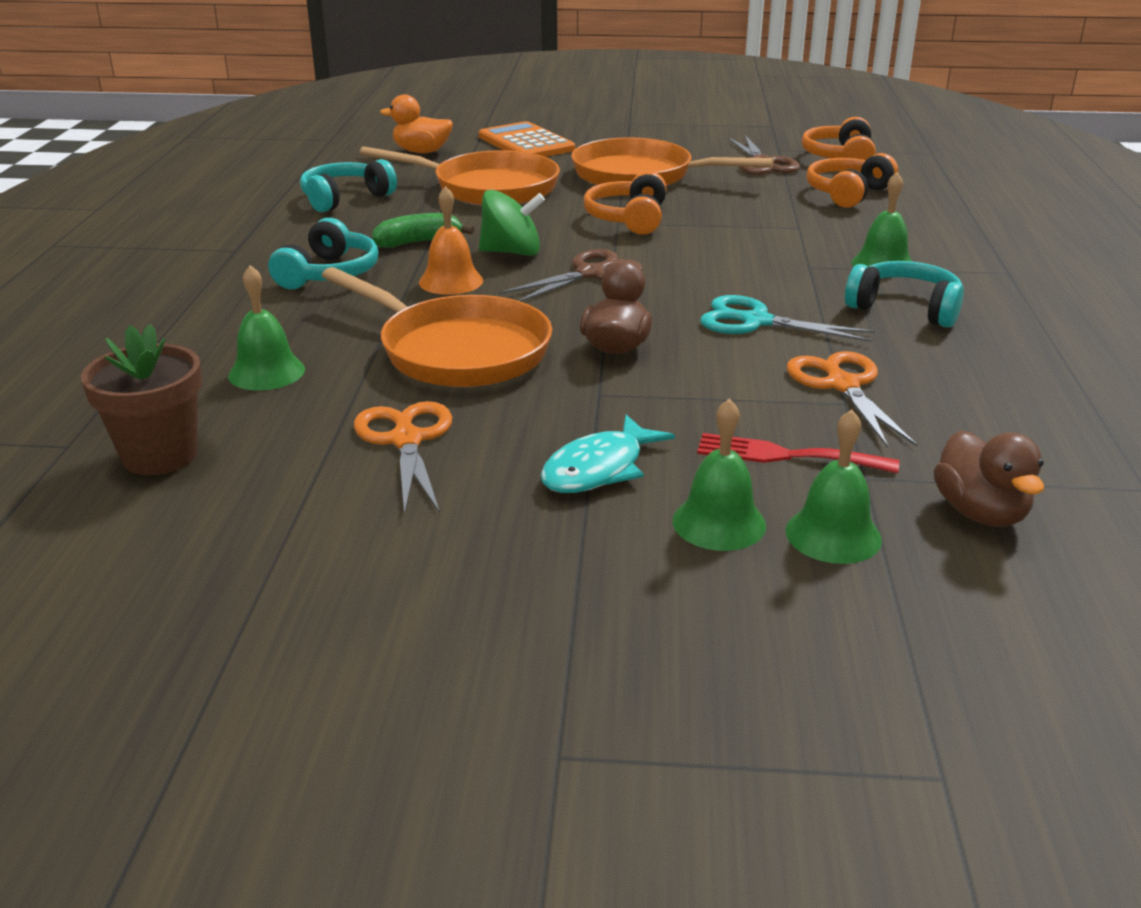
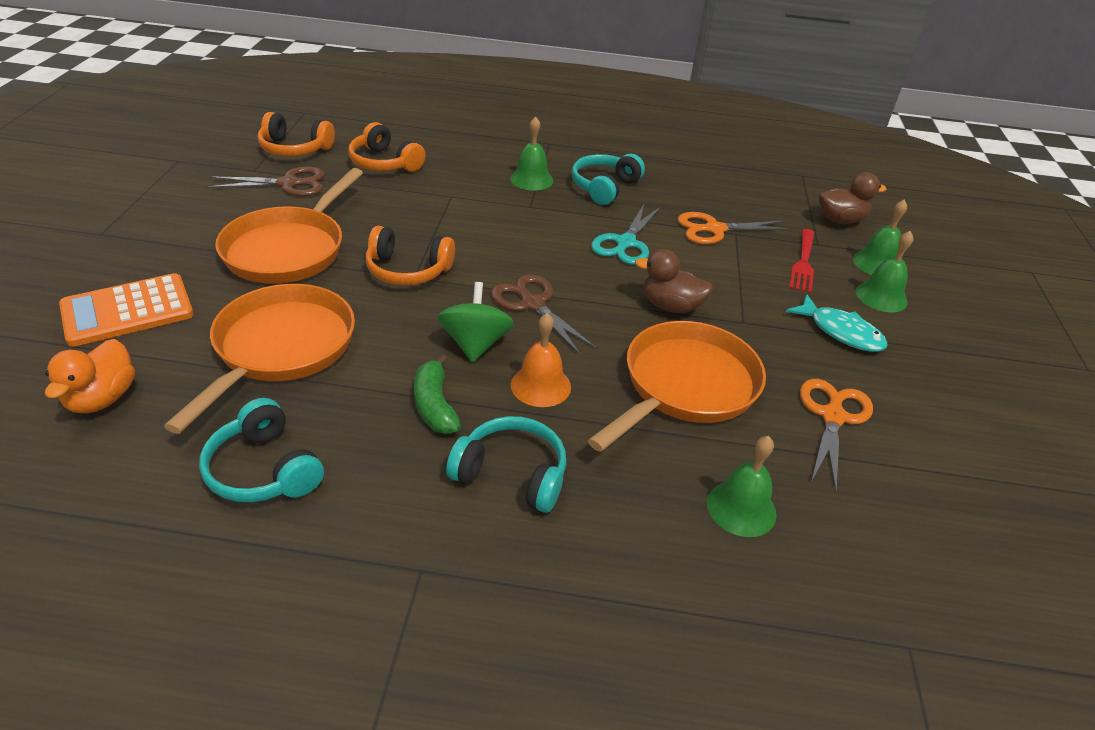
camera: 90 degrees left, 10 degrees up
brown flower pot [81,324,202,475] -> none
orange scissors [354,401,452,516] -> orange scissors turned 120 degrees clockwise [800,379,873,492]

